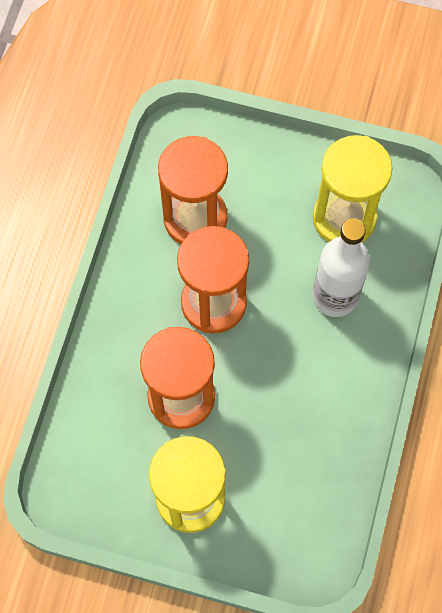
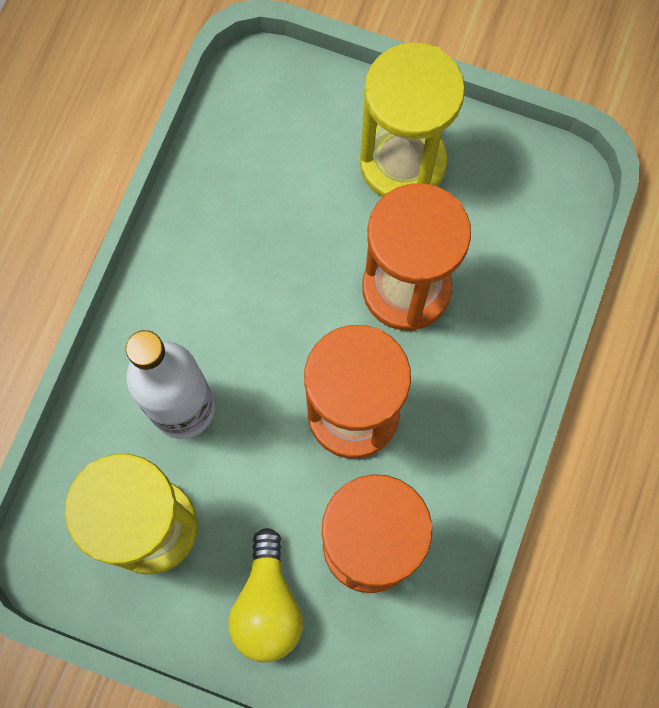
camera: 175 degrees left, 5 degrees up
none -> yellow light bulb [228,528,303,662]

